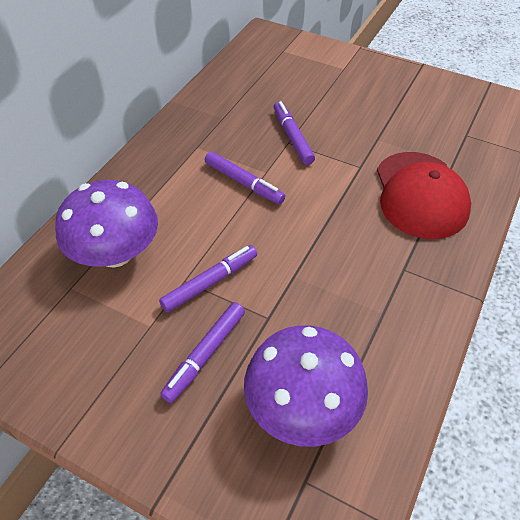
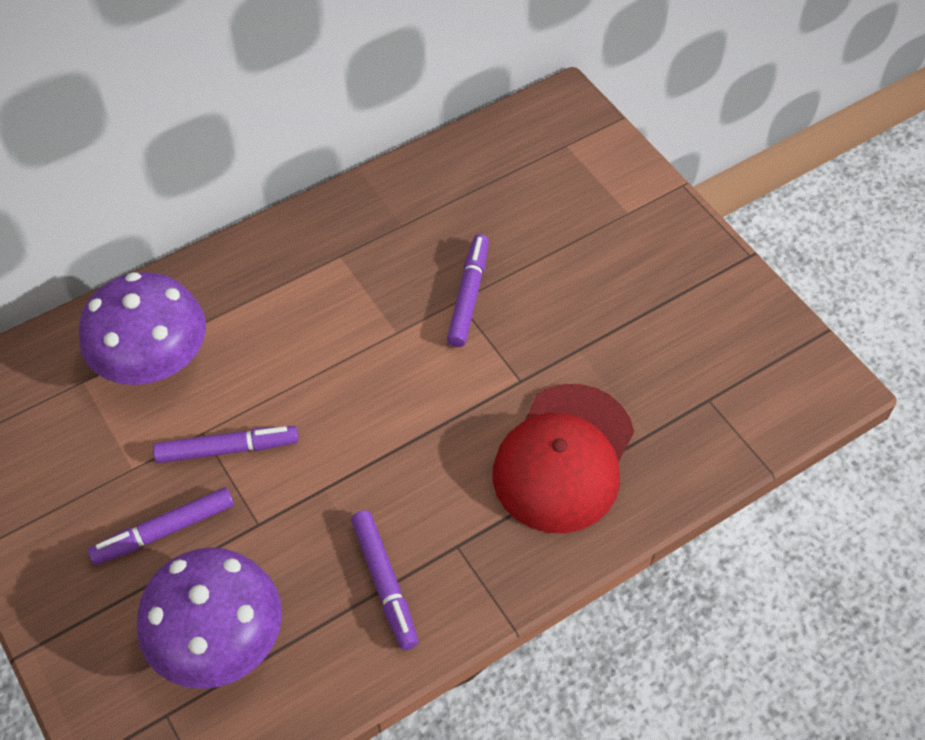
camera: 30 degrees right, 5 degrees up
purple marker [205,152,285,204] -> purple marker moved to [351,510,418,650]

